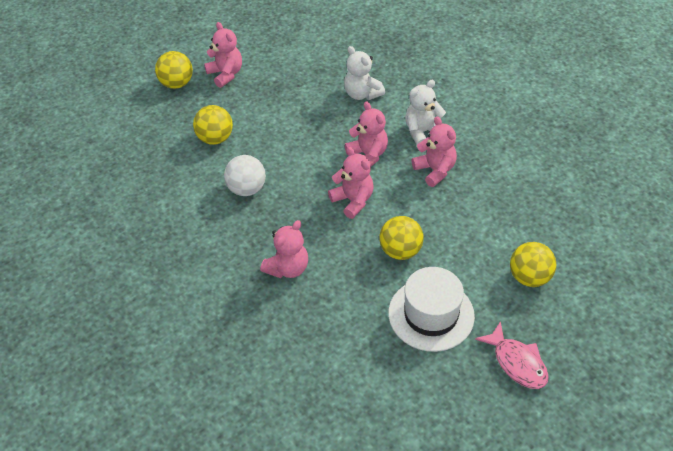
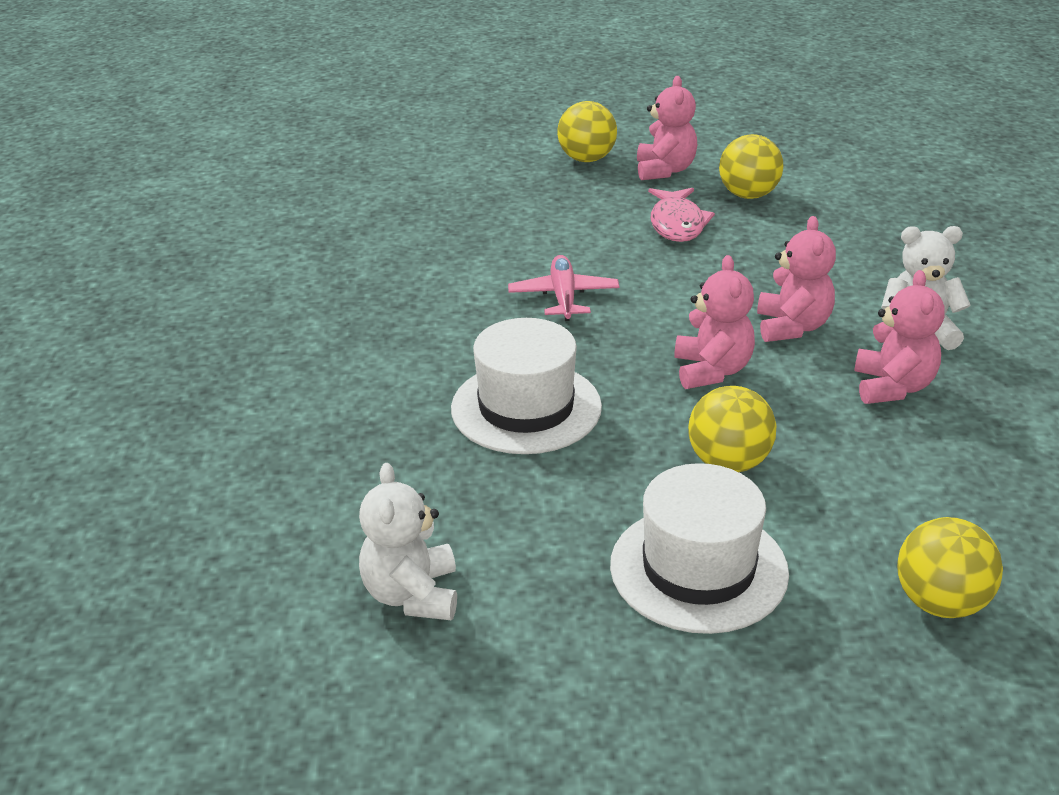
camera: 35 degrees right, 15 degrees down
yellow ball [193,105,233,145] -> yellow ball moved to [719,134,783,199]
white ball [224,155,266,196] -> pink plane [508,255,620,321]
pink teddy bear [260,220,308,278] -> white hat [451,318,602,454]
white teddy bear [344,46,385,100] -> white teddy bear moved to [359,463,457,620]
pink fish [475,321,549,389] -> pink fish moved to [648,188,715,242]

